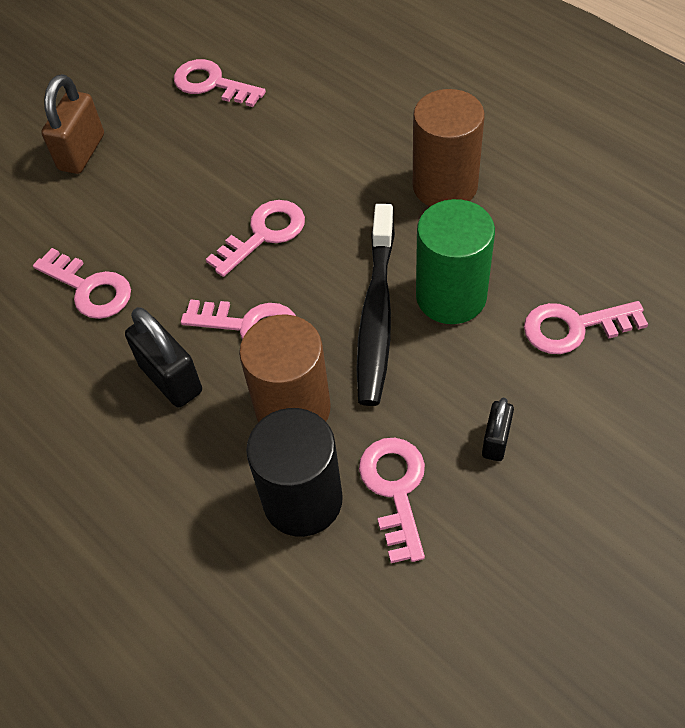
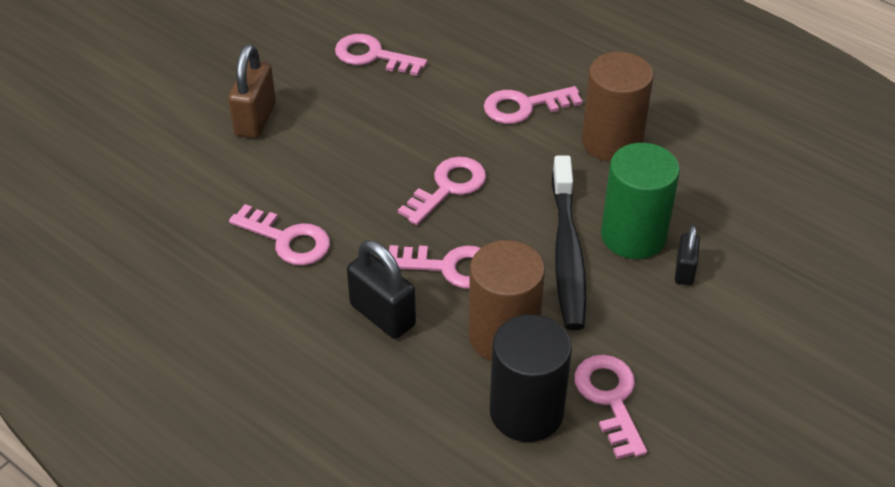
camera: 10 degrees left, 10 degrees down
black padlock [482,398,514,461] -> black padlock moved to [675,225,700,285]
pink key [524,301,648,354] -> pink key moved to [484,86,583,124]

